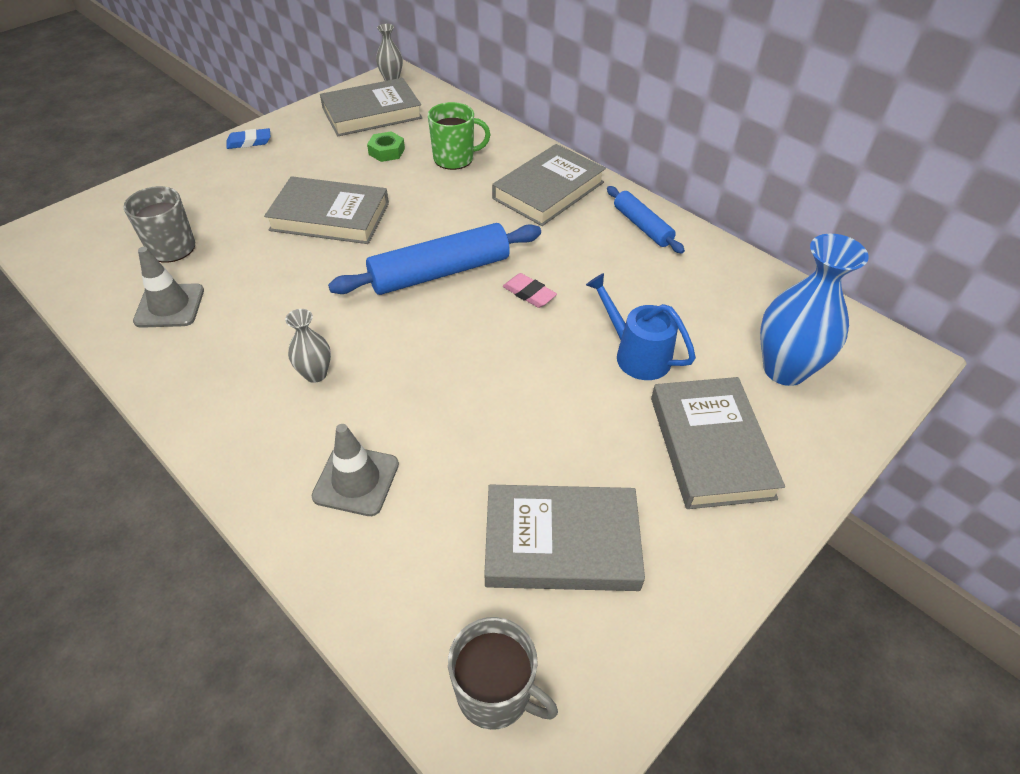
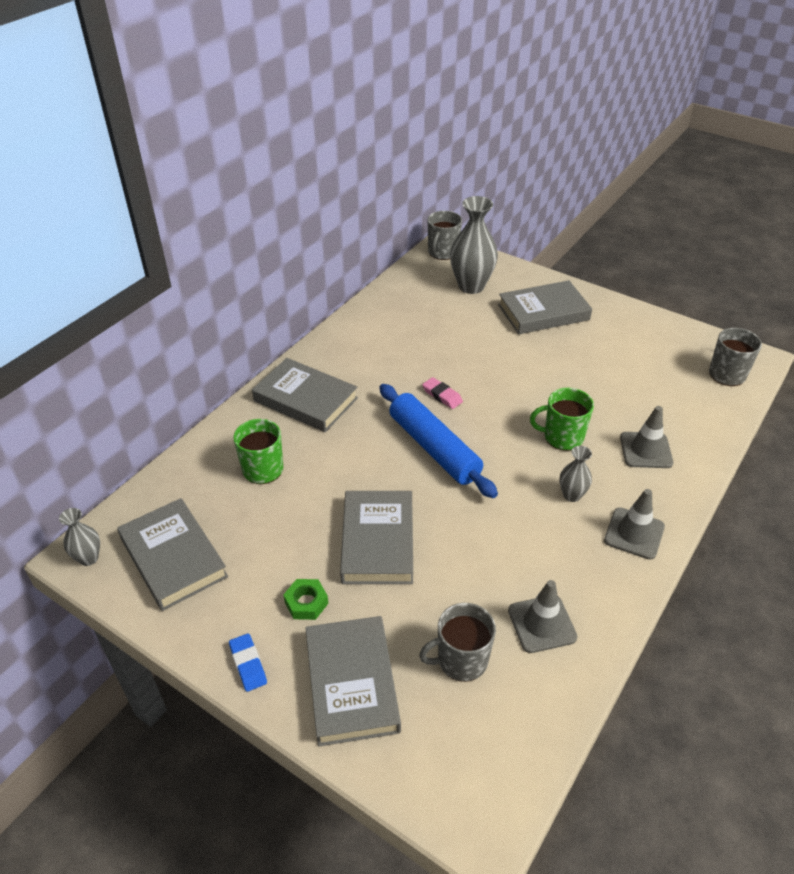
camera: 100 degrees left, 5 degrees down
green nut [367,131,405,162] -> green nut moved to [283,579,328,620]
grey book [484,485,645,591] -> grey book moved to [306,616,401,746]
pink eraser [503,273,557,308] -> pink eraser turned 75 degrees counterclockwise [422,377,463,409]
blue watering can [586,273,696,380] -> none
blue rolling pin [607,186,685,254] -> none
blue vase [760,234,869,386] -> grey vase [450,196,498,294]
none -> grey mug [428,211,462,260]
none -> green mug [530,388,594,451]
none -> grey traffic cone [604,489,665,560]

